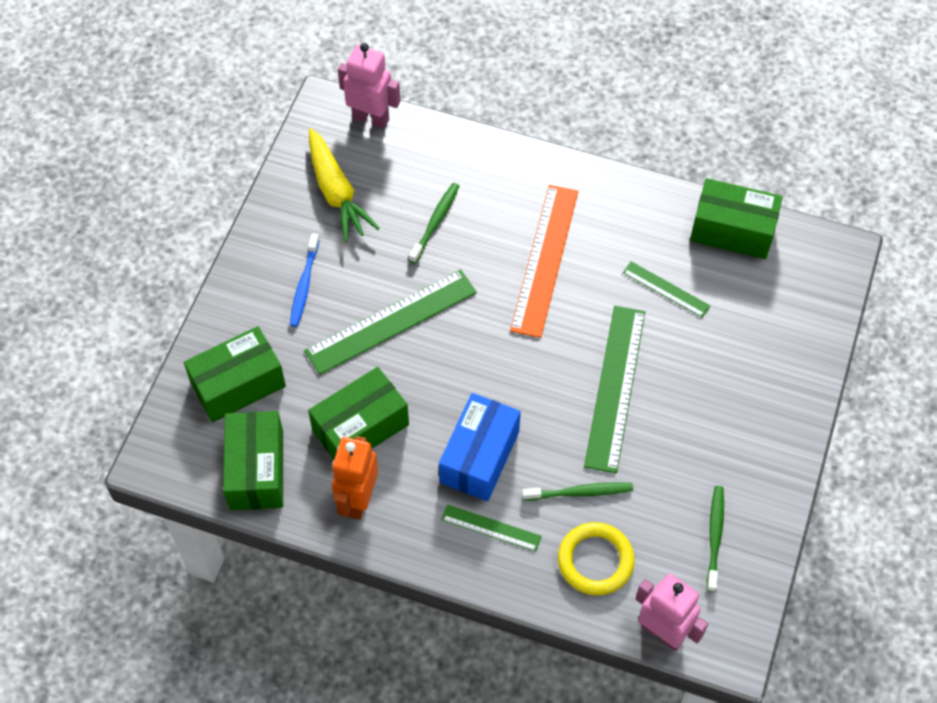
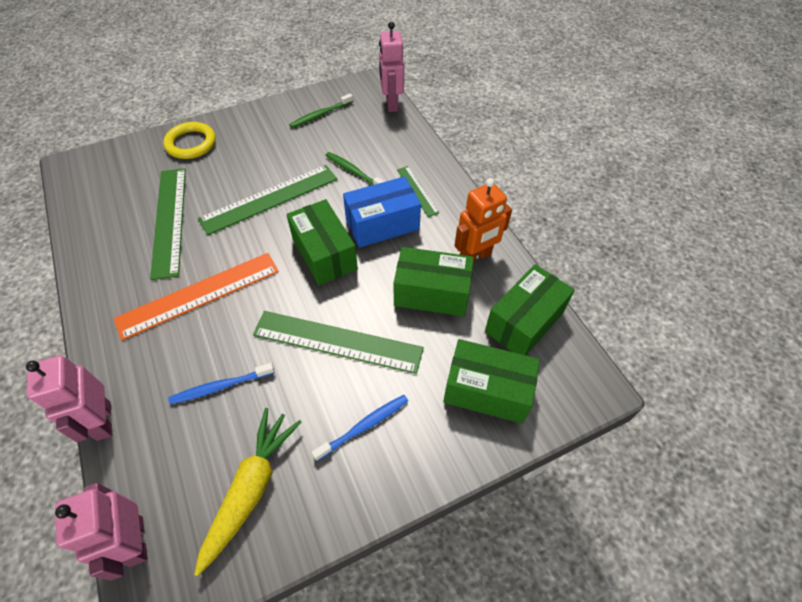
camera: 135 degrees left, 5 degrees down
green toothbrush [409,183,459,263] -> blue toothbrush [168,363,275,404]
yellow ring [558,522,635,595] -> yellow ring moved to [163,122,216,159]
green ruler [623,261,711,318] -> green ruler [150,168,186,280], size x1.93
green box [690,178,783,259] -> green box moved to [286,199,358,286]
none -> pink robot [26,355,112,442]

